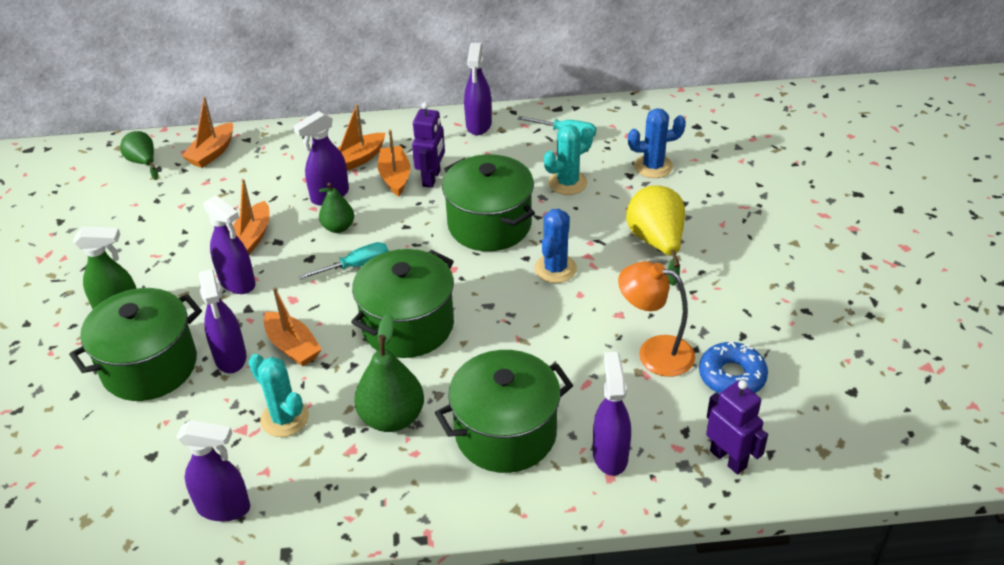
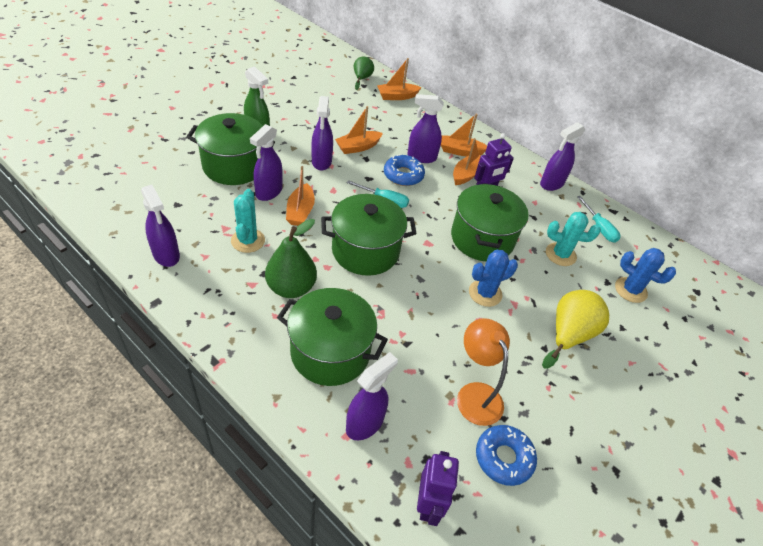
camera: 40 degrees right, 5 degrees up
green pear [319,183,354,233] -> blue donut [384,154,425,186]

